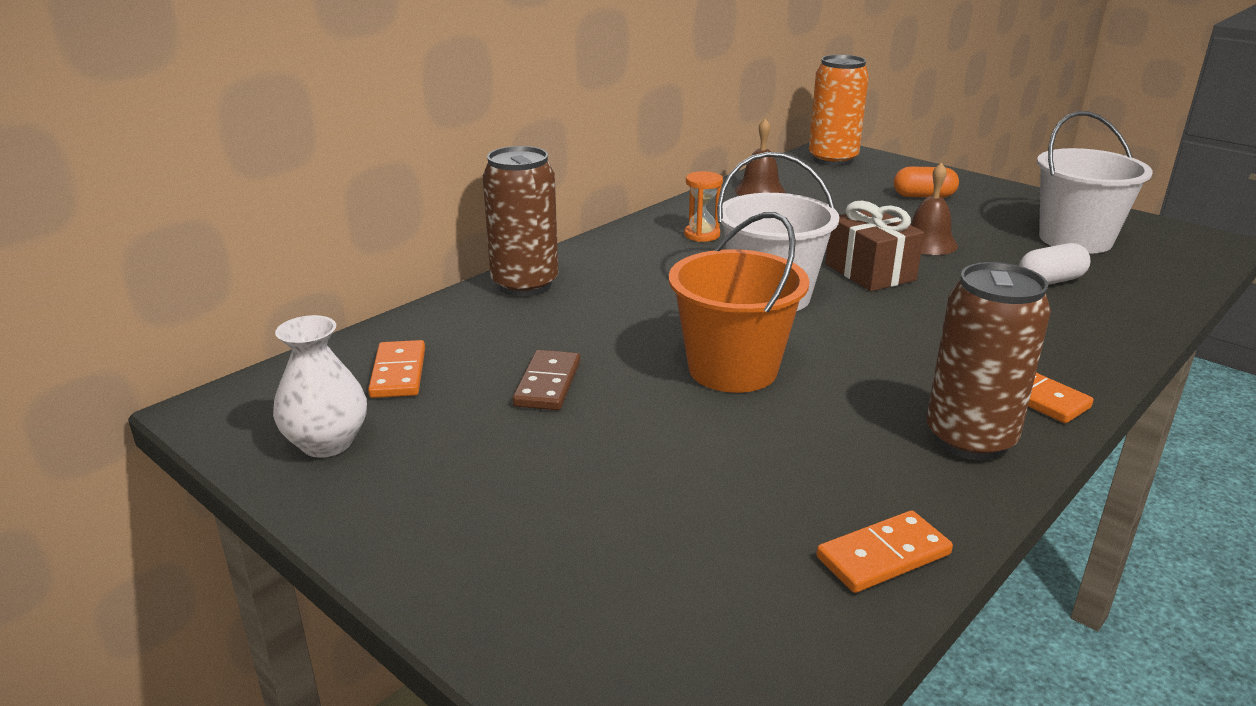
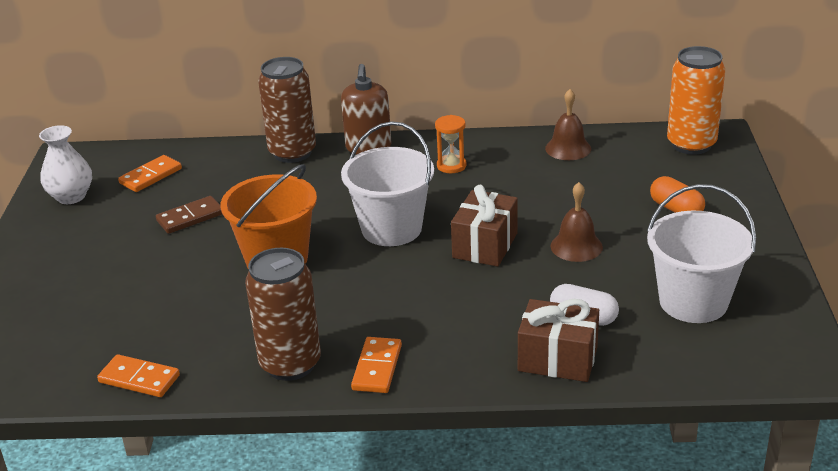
camera: 50 degrees right, 5 degrees up
none -> brown soap dispenser [341,64,391,154]
none -> brown gift [518,299,599,382]

